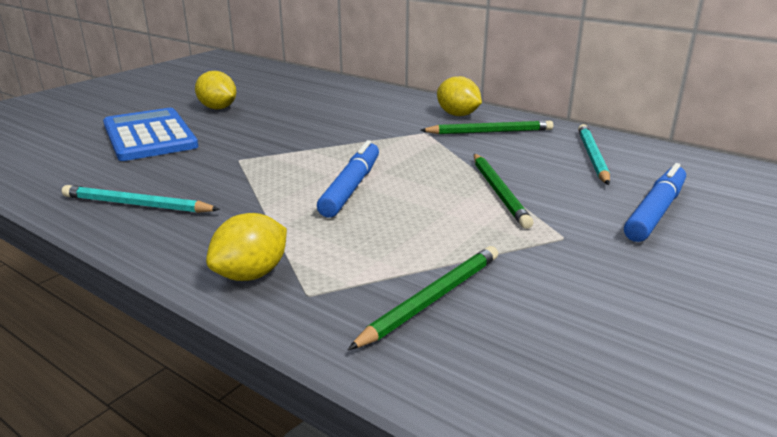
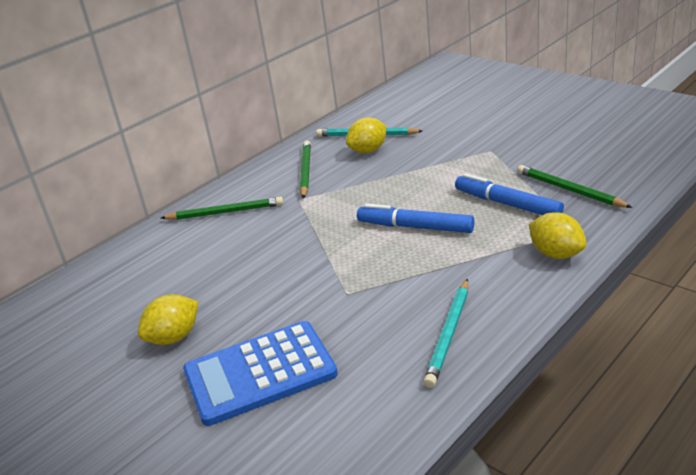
camera: 80 degrees left, 5 degrees up
yellow lemon [437,76,482,116] -> yellow lemon moved to [346,117,387,153]
green pencil [474,154,533,229] -> green pencil moved to [161,197,283,220]
blue marker [624,163,686,242] -> blue marker moved to [455,173,564,215]

